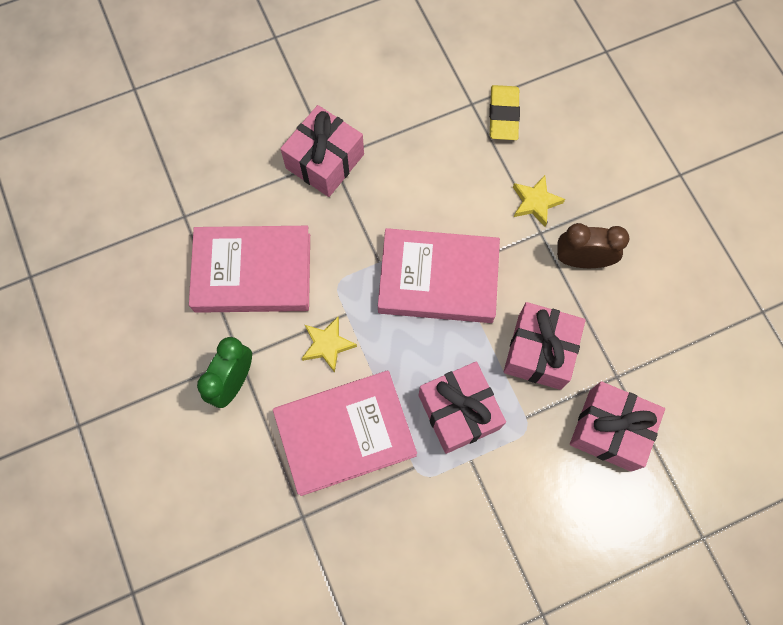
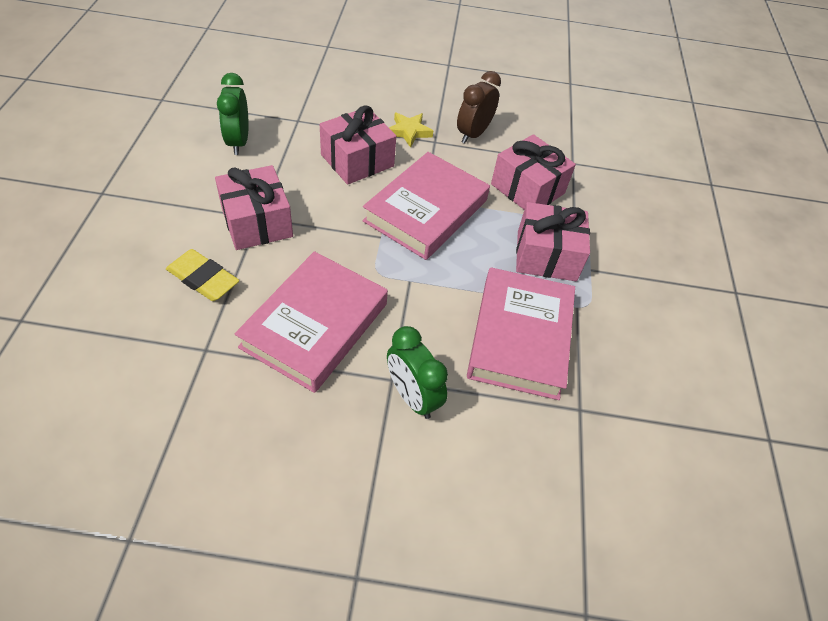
camera: 65 degrees left, 20 degrees down
yellow star [302,317,357,373] -> none
yellow eraser [489,85,520,140] -> yellow eraser moved to [166,249,239,301]
pink gift [570,381,665,472] -> pink gift moved to [320,105,396,185]
none -> green clock [217,73,248,155]

